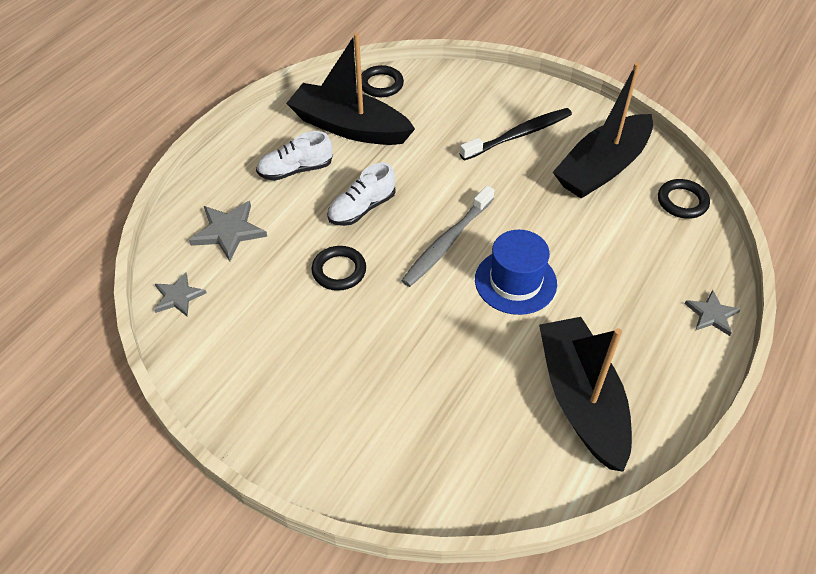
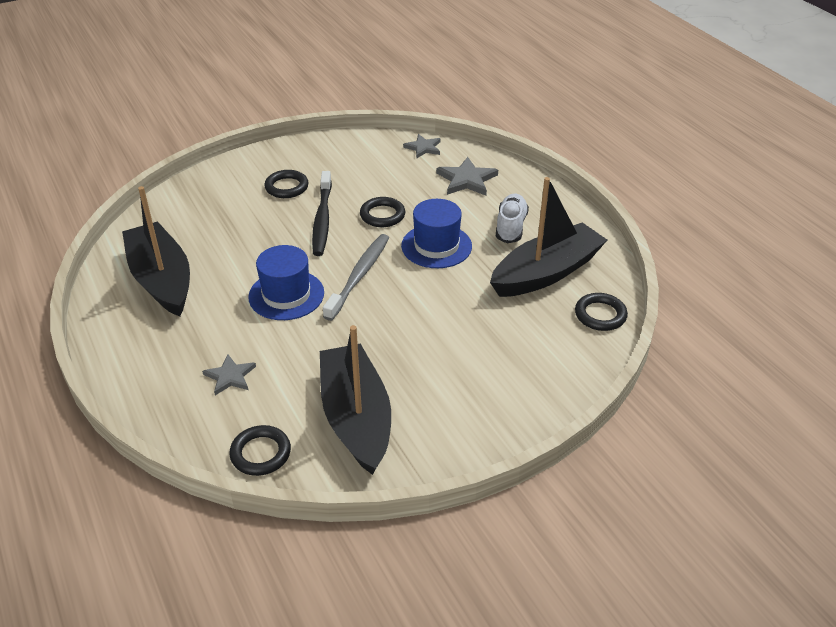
camera: 120 degrees right, 10 degrees down
white shoe [327,162,396,226] -> blue hat [401,199,472,268]
grey toothbrush [401,186,494,287] -> grey toothbrush turned 45 degrees clockwise [323,234,389,321]
black toothbrush [460,108,572,160] -> black toothbrush moved to [312,171,332,256]
black boat [539,317,632,472] -> black boat turned 135 degrees counterclockwise [122,186,190,316]
grey star [684,290,741,336] -> grey star moved to [202,354,256,395]
none -> black ring [264,170,309,198]

